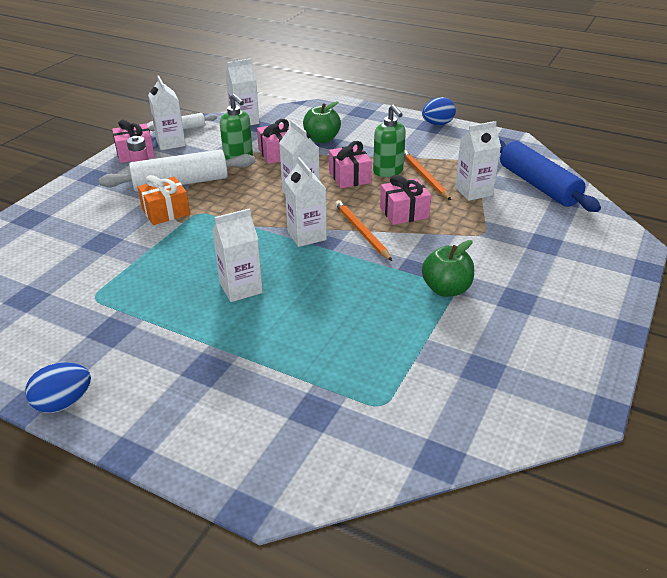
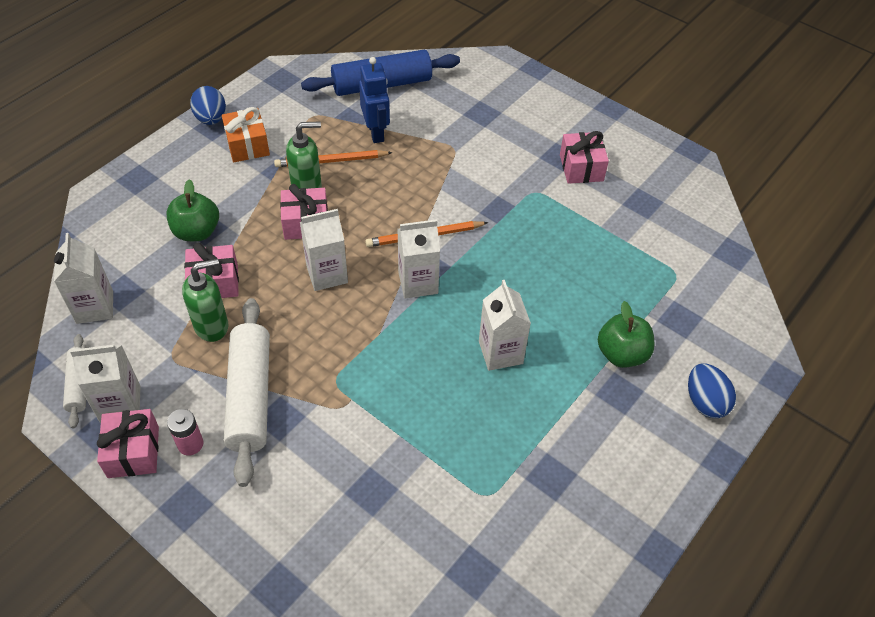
camera: 80 degrees left, 15 degrees up
blue egg [25,362,91,413] -> blue egg moved to [688,364,736,418]
orange gift [138,175,190,225] -> orange gift moved to [222,107,270,162]
pink gift [380,175,431,225] -> pink gift moved to [560,131,609,184]
green apple [422,240,474,297] -> green apple moved to [598,301,654,368]
white carton [455,121,501,201] -> blue robot [359,57,390,143]

